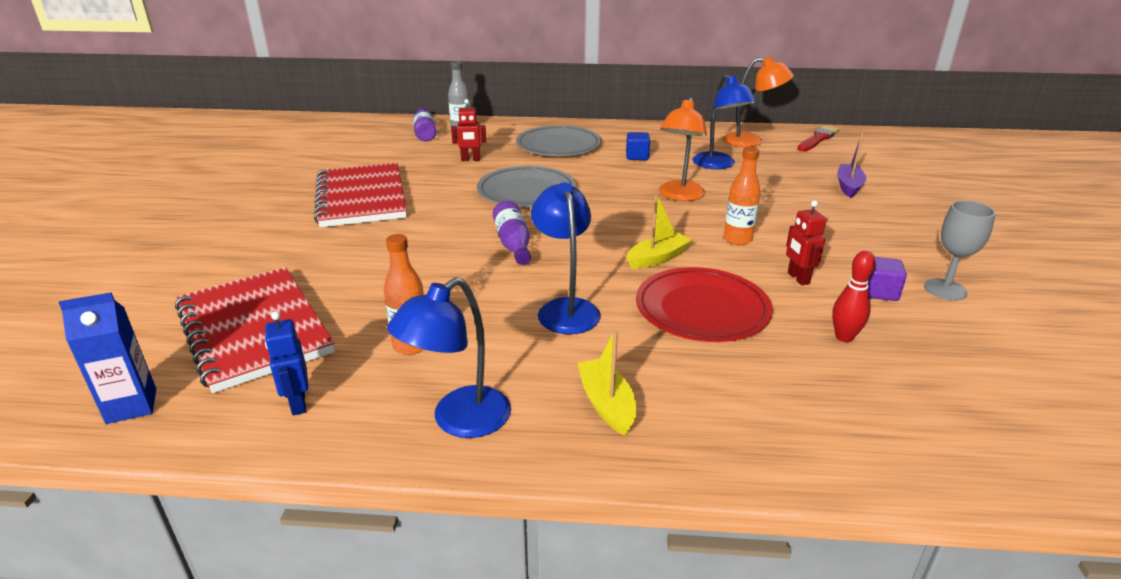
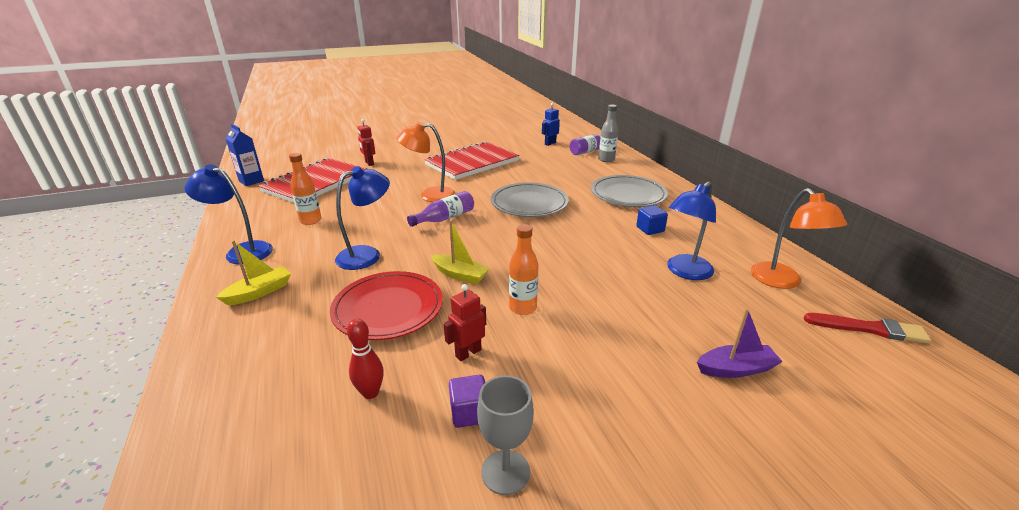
camera: 65 degrees right, 0 degrees up
blue robot [265,311,308,415] -> blue robot moved to [542,103,560,146]
red robot [451,99,486,161] -> red robot moved to [357,119,375,166]
orange lamp [659,97,707,201] -> orange lamp moved to [397,122,456,202]

